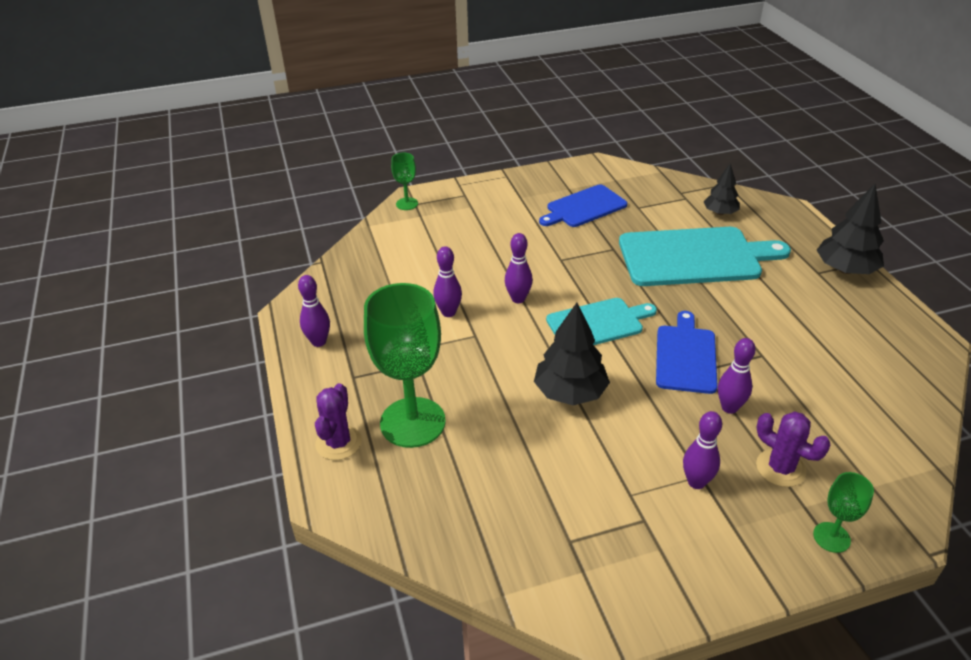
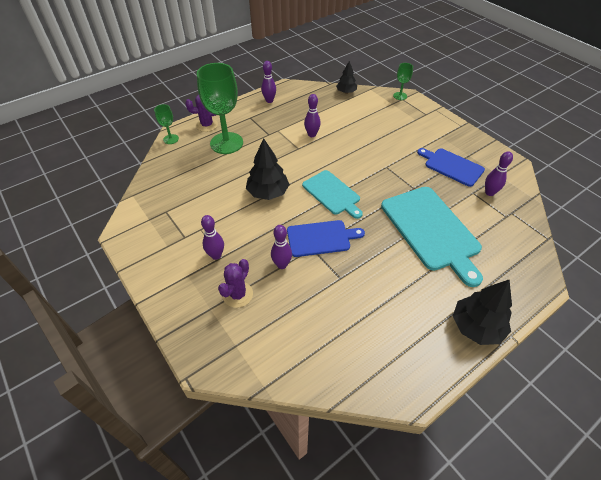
camera: 70 degrees right, 10 degrees up
purple bowling pin [505,233,533,303] -> purple bowling pin moved to [485,152,513,196]
black tree [704,163,740,215] -> black tree moved to [336,61,357,94]
green goblet [813,472,874,553] -> green goblet moved to [154,104,179,144]

